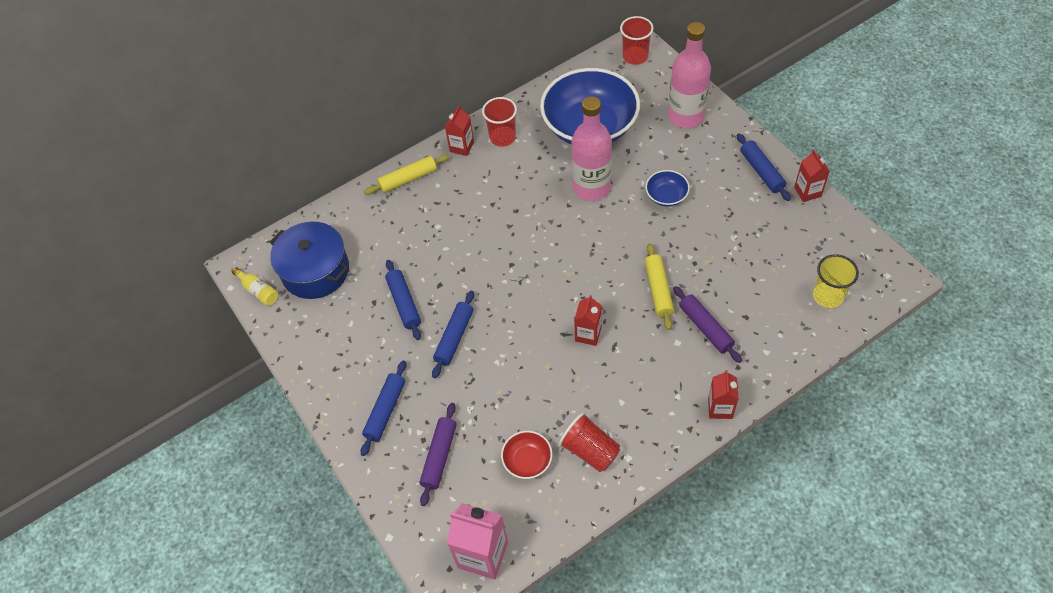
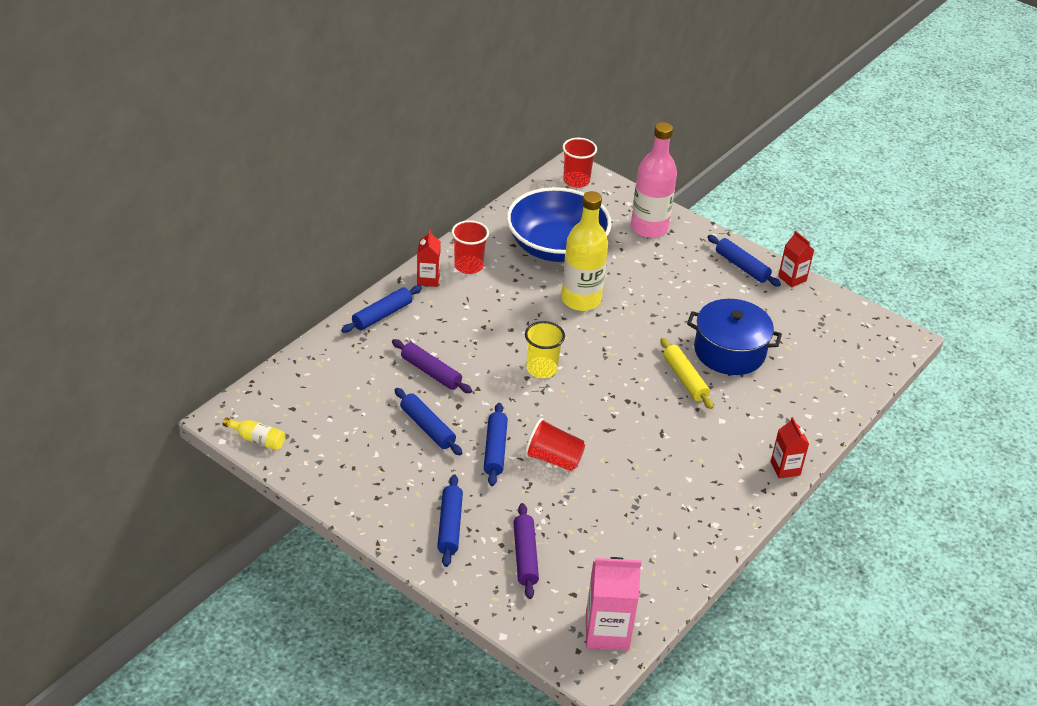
camera: 25 degrees left, 15 degrees down
blue pot [270,222,349,299] -> blue pot moved to [687,299,782,375]
yellow rolling pin [364,154,450,195] -> blue rolling pin [341,285,422,333]
red bowl [501,431,552,479] -> none
red cup [559,412,620,472] -> red cup moved to [525,418,585,471]
pink bottle [571,96,612,201] -> yellow bottle [561,191,608,311]
red carton [574,295,602,346] -> none
blue bowl [645,170,690,206] -> none
purple rolling pin [673,286,742,363] -> purple rolling pin moved to [392,339,472,393]
yellow cup [813,254,859,308] -> yellow cup moved to [525,321,565,378]

